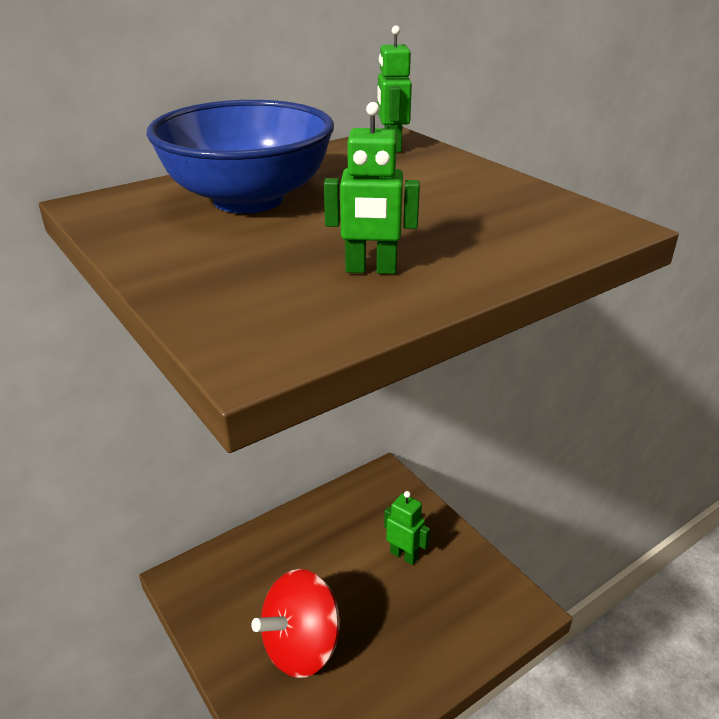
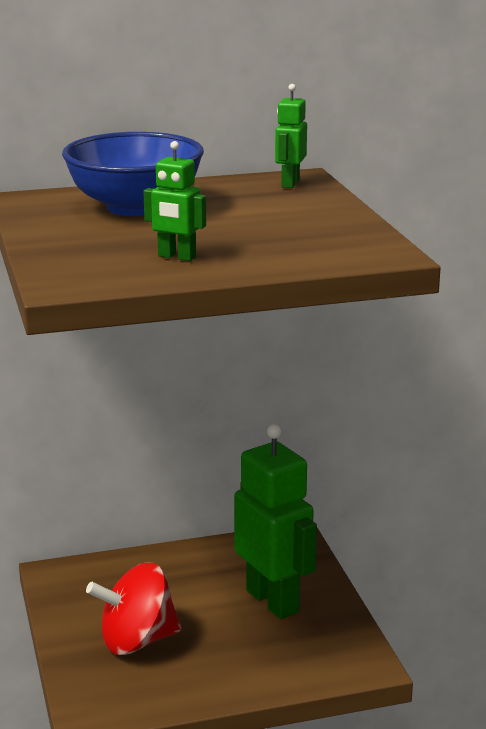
camera: 20 degrees right, 10 degrees down
green robot [384,491,430,565] -> green robot [234,424,317,619], size x2.12

